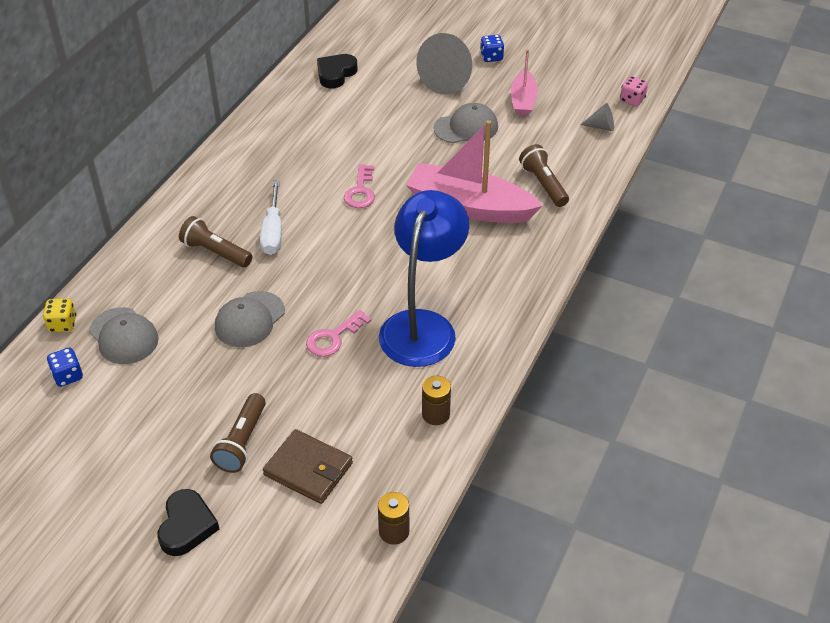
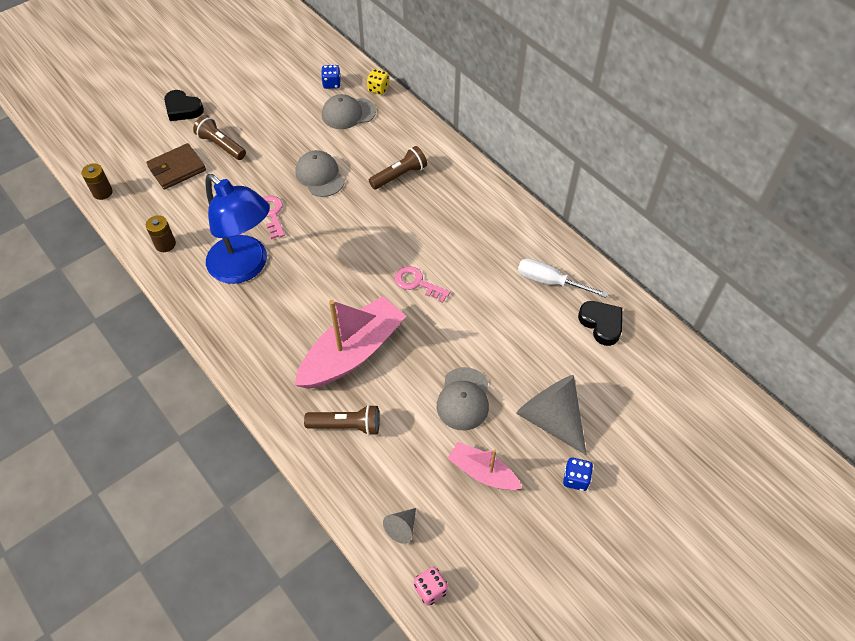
camera: 115 degrees right, 10 degrees up
white screwdriver [260,181,282,255] -> white screwdriver moved to [518,258,607,298]

